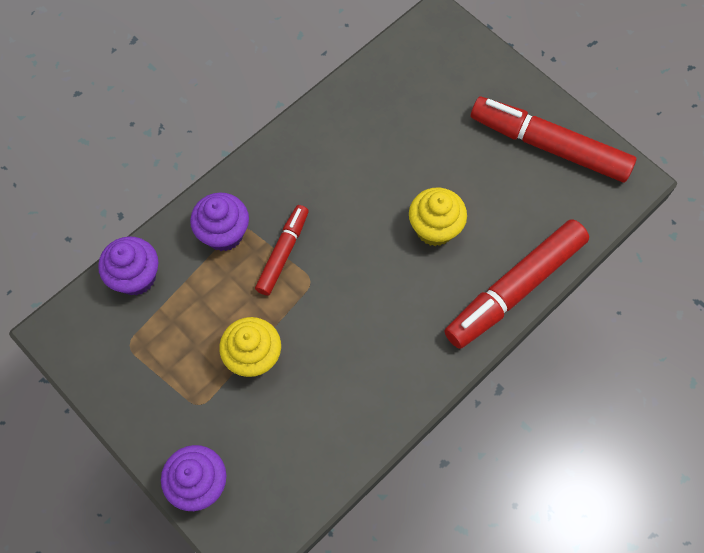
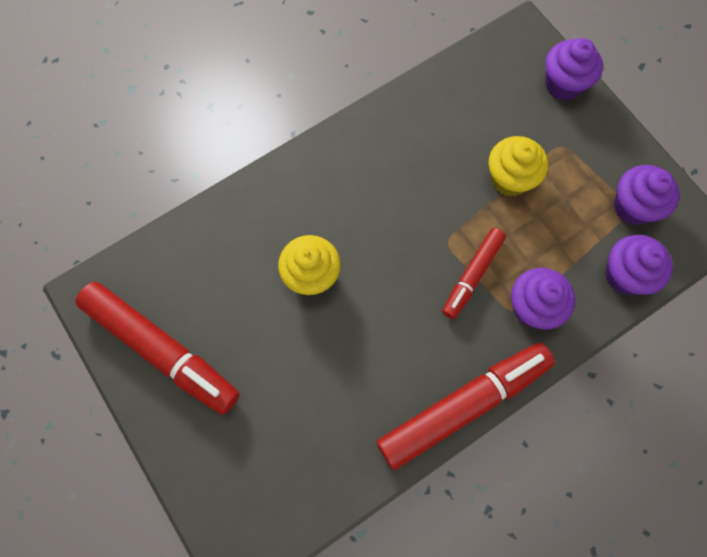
camera: 170 degrees left, 5 degrees up
red marker [444,219,589,349] -> red marker moved to [377,343,555,470]
none -> purple cupcake [614,165,680,225]

